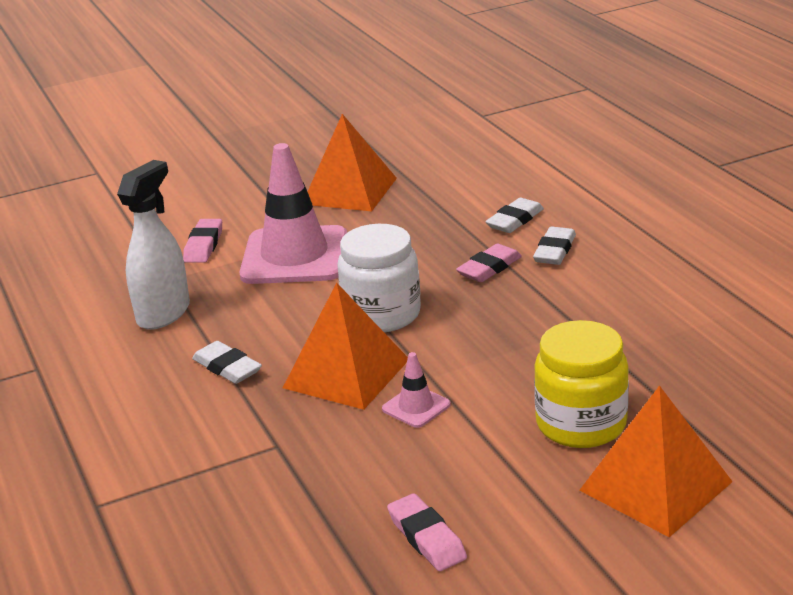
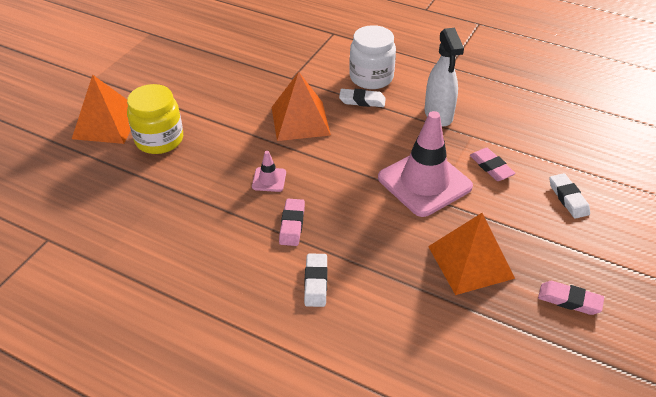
camera: 140 degrees right, 15 degrees up
white jar [337,224,421,332] -> white jar moved to [349,25,396,89]
pink traffic cone [382,352,451,428] -> pink traffic cone moved to [252,151,286,192]
pink eraser [387,493,467,571] -> pink eraser moved to [538,281,604,315]
white eraser [533,226,576,265] -> white eraser moved to [549,173,590,219]

